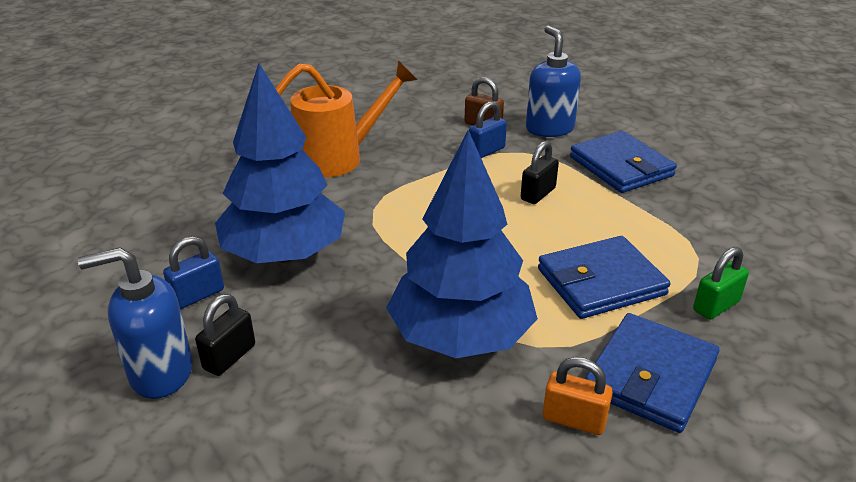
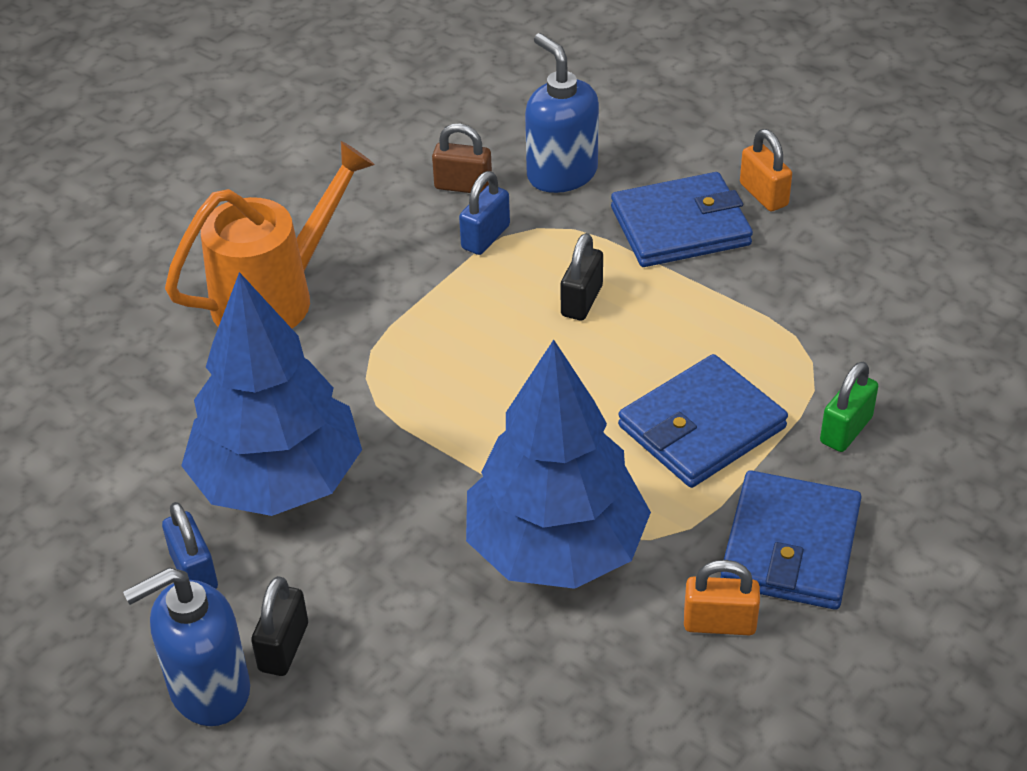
camera: 15 degrees left, 10 degrees up
blue padlock [163,236,224,309] -> blue padlock turned 60 degrees counterclockwise [162,502,218,589]
blue wallet [570,131,677,193] -> blue wallet turned 60 degrees counterclockwise [611,172,753,267]
none -> orange padlock [740,129,792,212]

